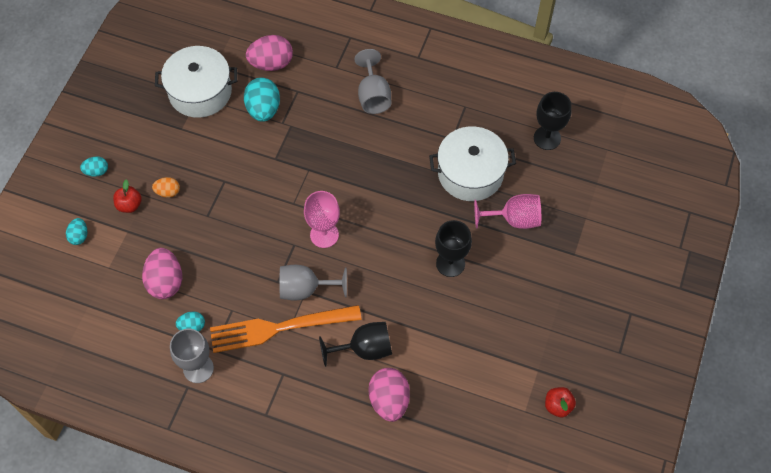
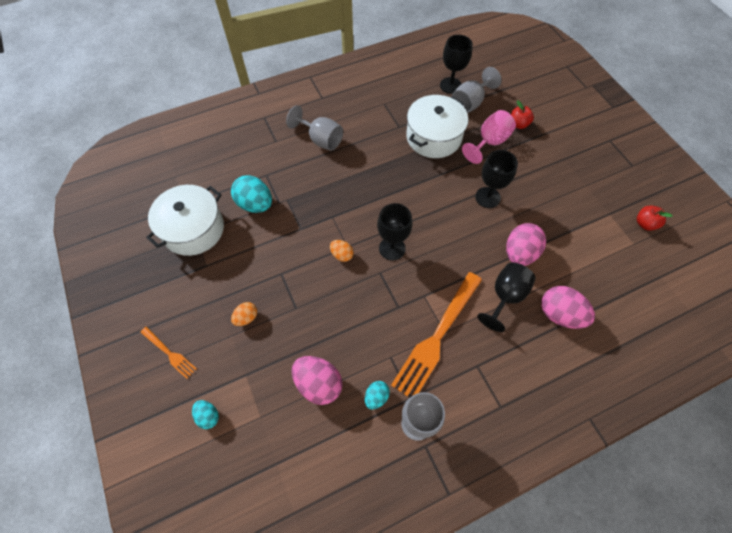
camera: 45 degrees left, 0 degrees up
turquoise egg [80,156,108,177] -> orange fork [140,327,197,379]
red apple [113,180,142,213] -> red apple moved to [511,100,534,129]
pink egg [246,35,293,71] -> pink egg moved to [506,223,546,266]
grey goblet [280,265,347,300] -> grey goblet moved to [452,67,502,113]
pink goblet [304,191,340,248] -> black goblet [377,203,413,261]
none -> orange egg [330,240,354,262]

